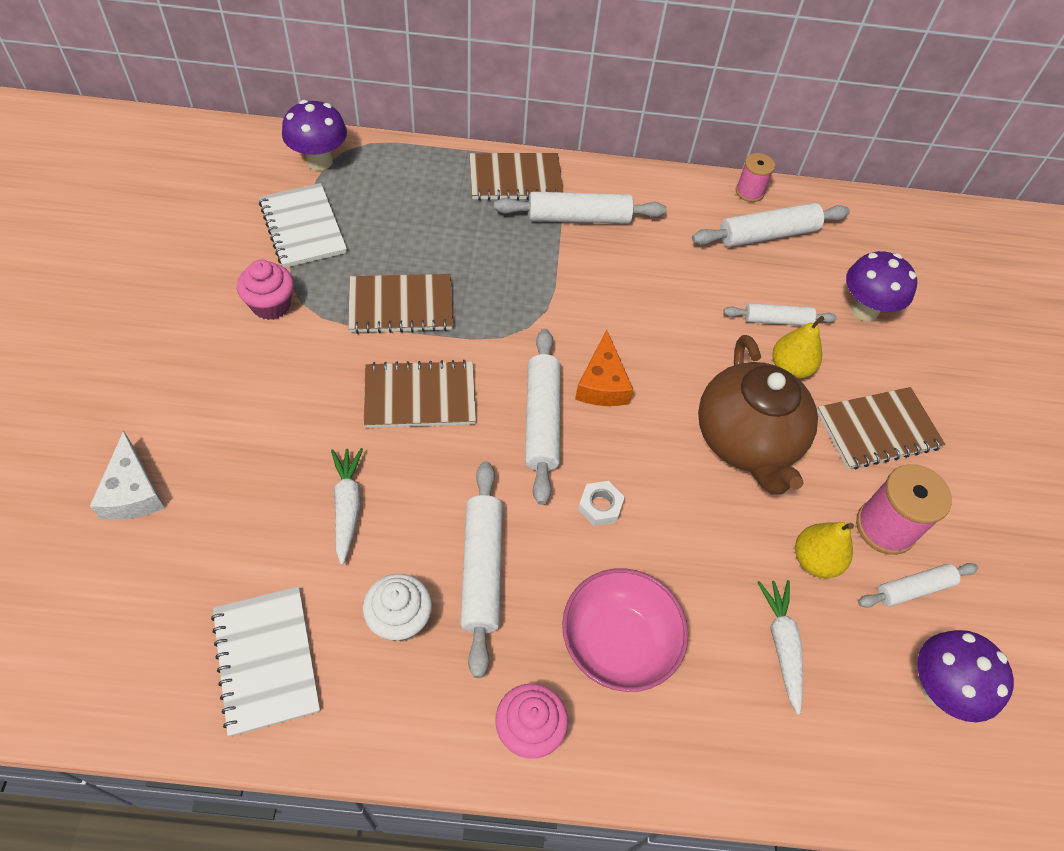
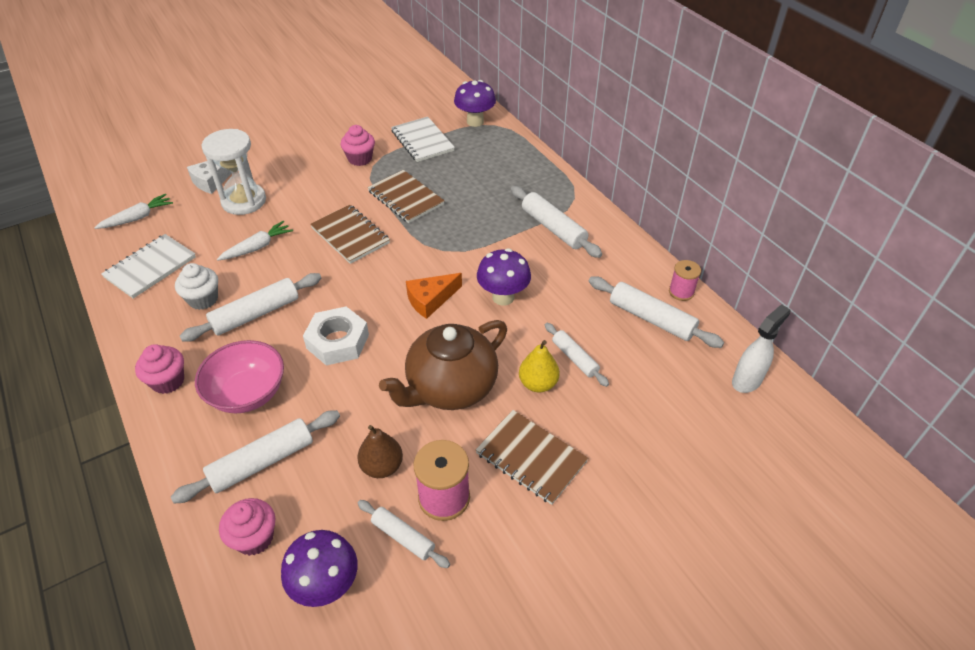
camera: 60 degrees right, 10 degrees down
white notebook [259,183,347,268] -> white notebook turned 60 degrees counterclockwise [391,117,455,162]
brown notebook [469,153,563,200] -> none
white rolling pin [525,329,560,505] -> white rolling pin moved to [171,410,340,504]
white nut [578,481,625,526] -> white nut [303,306,369,366], size x1.90
white carrot [757,580,803,715] -> white carrot moved to [94,194,173,229]
yellow pear [795,522,854,578] -> brown pear [357,425,403,478]
purple mushroom [846,251,917,321] -> purple mushroom moved to [477,248,531,305]
none -> white hourglass [202,129,266,215]
none -> pink cupcake [219,498,275,556]
none -> white spray bottle [732,304,790,393]

